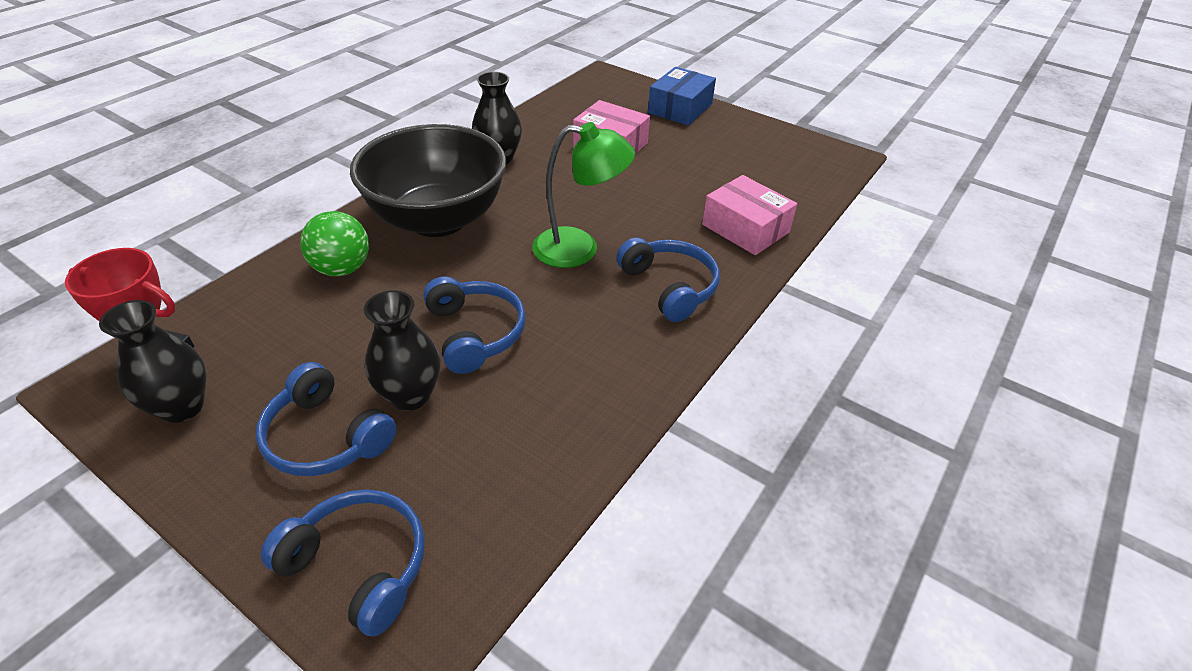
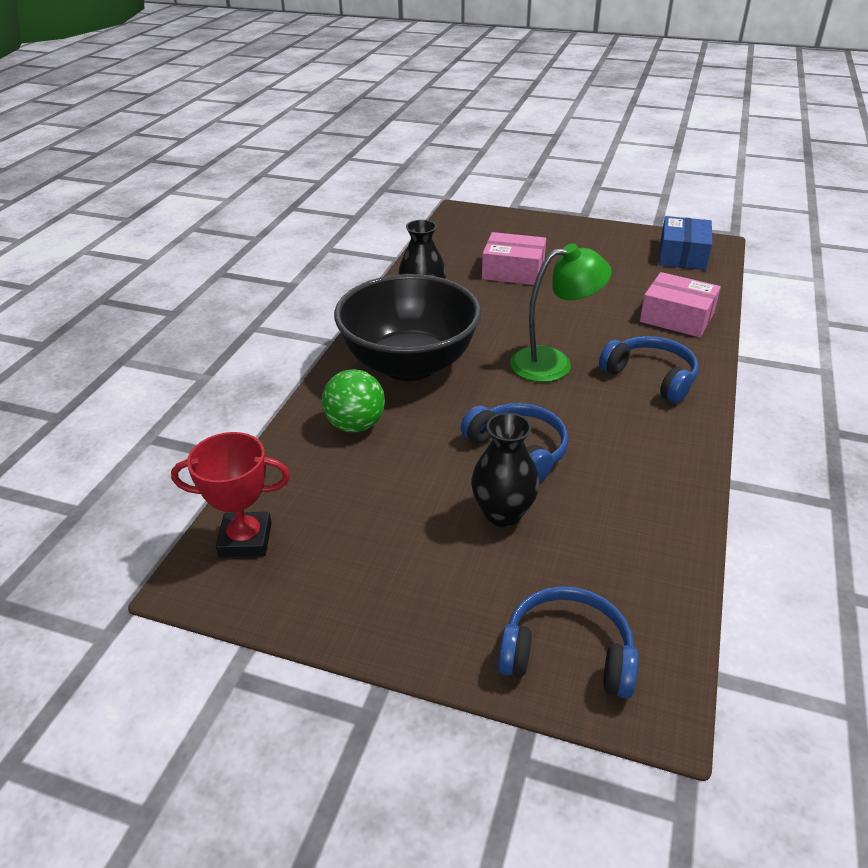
camera: 15 degrees left, 5 degrees down
black vase [99,300,207,423] -> none
blue headphones [256,362,397,476] -> none
blue box [648,67,716,126] -> blue box moved to [659,216,712,270]

